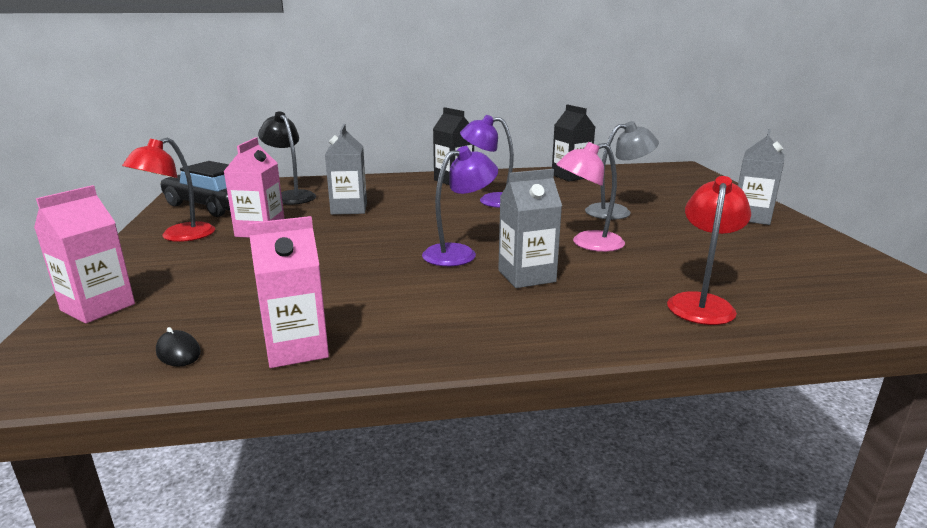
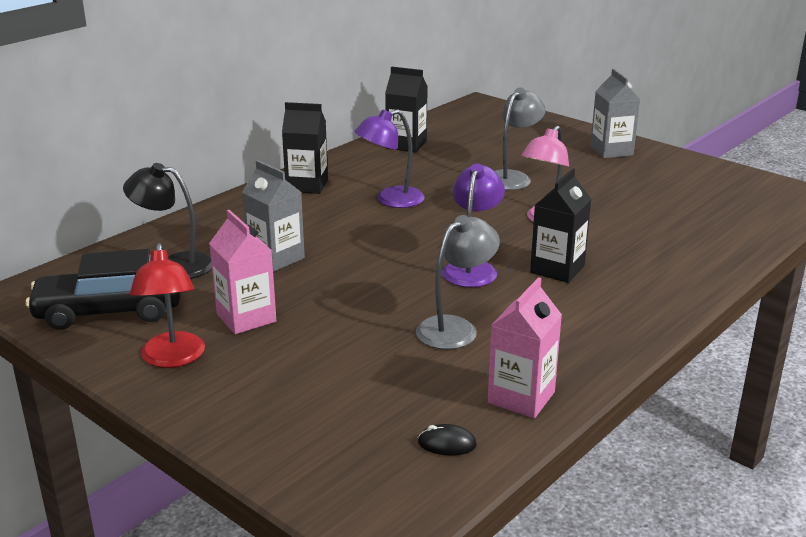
camera: 40 degrees left, 5 degrees up
pink carton [34,185,135,324] -> none
grey carton [498,169,562,288] -> black carton [530,168,591,283]
red lamp [667,176,751,325] -> none
none -> grey lamp [416,215,500,350]

